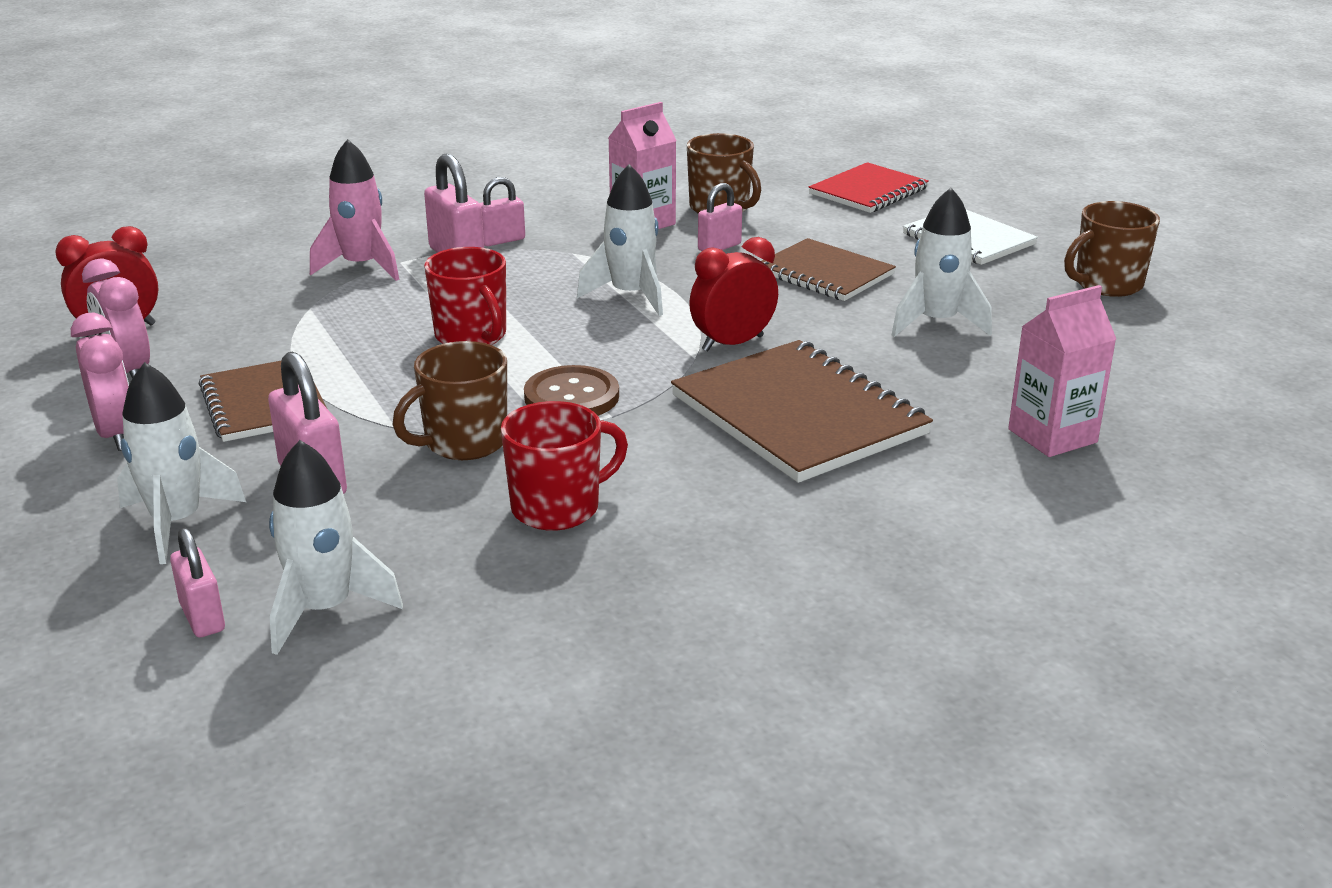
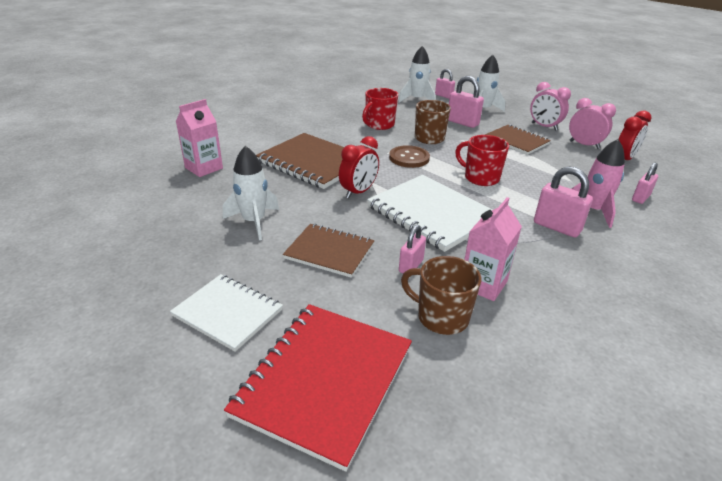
camera: 160 degrees right, 5 degrees up
pink padlock [480,177,525,246] -> pink padlock moved to [632,163,658,204]
white rocket [577,164,663,316] -> white notebook [367,175,492,252]
red notebook [809,162,929,213] -> red notebook [224,304,412,472], size x1.59
brown mug [1064,201,1160,297] -> none

